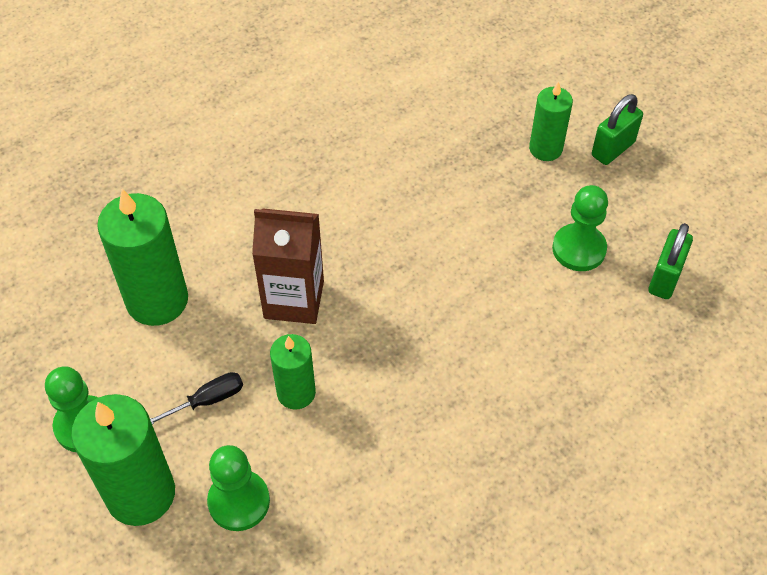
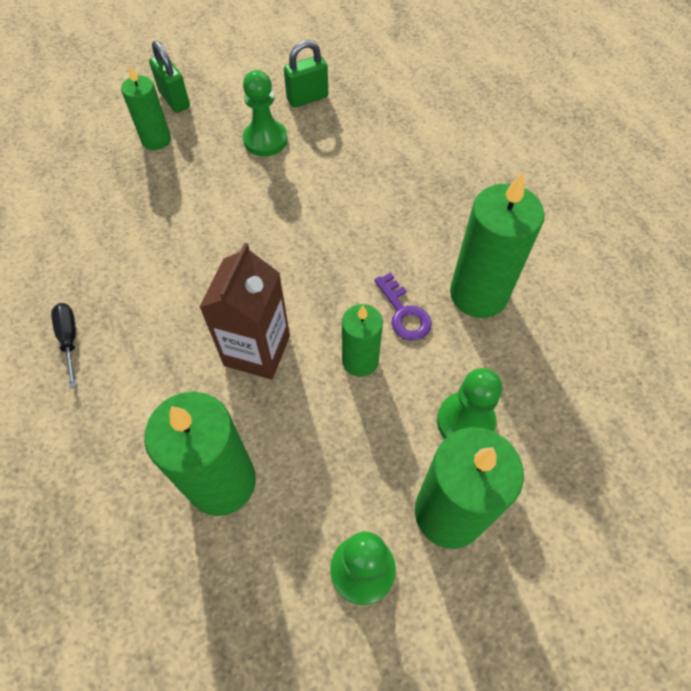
camera: 80 degrees left, 5 degrees up
black screwdriver [150,372,243,424] -> black screwdriver moved to [51,303,76,388]
green padlock [649,223,693,299] -> green padlock turned 60 degrees counterclockwise [284,40,328,108]
none -> purple key [374,273,432,340]
none -> green candle [450,172,545,318]

